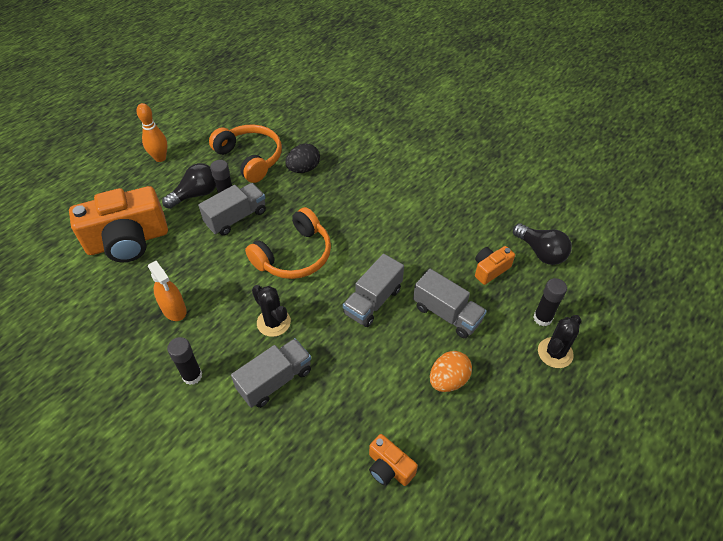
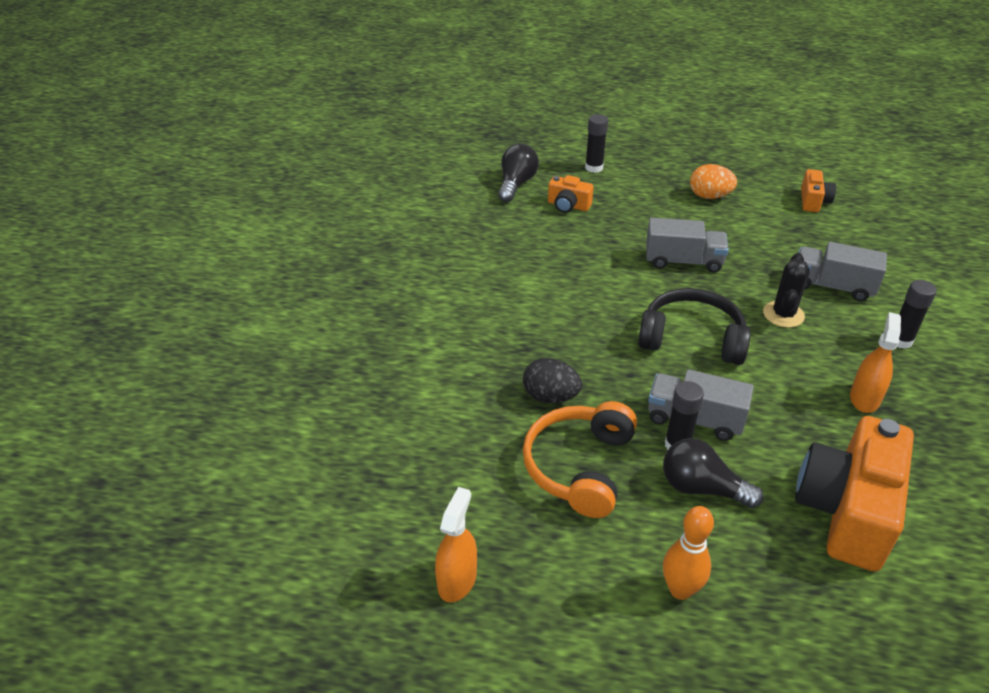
camera: 120 degrees left, 10 degrees down
orange camera [69,186,168,262] -> orange camera turned 105 degrees counterclockwise [795,416,914,571]
orange headphones [245,207,331,279] -> black headphones [638,288,751,365]
grey truck [413,269,487,338] -> none
black cactus [538,315,581,368] -> none
none -> orange spray bottle [435,487,477,603]

